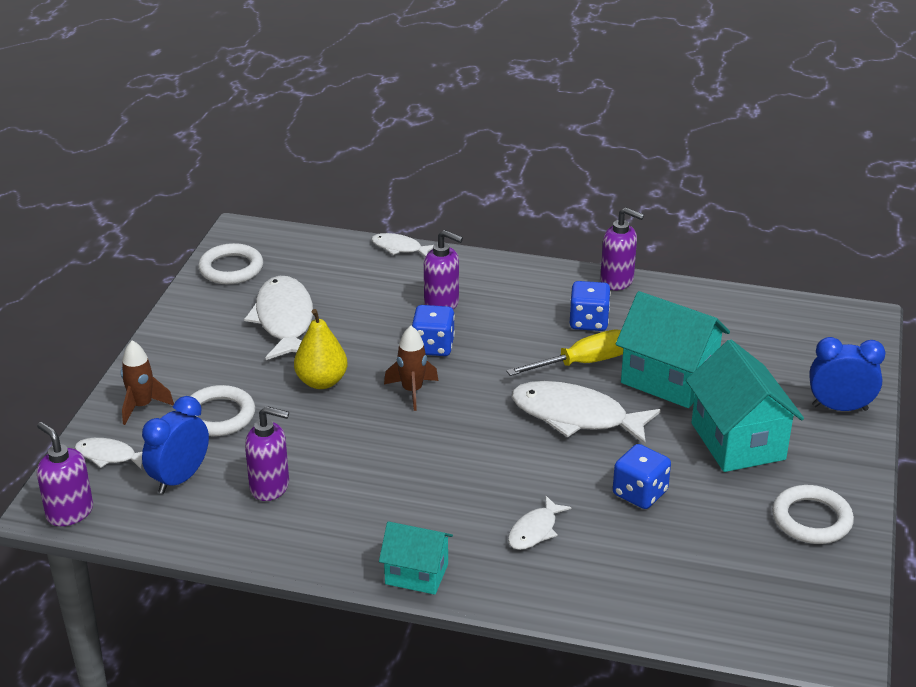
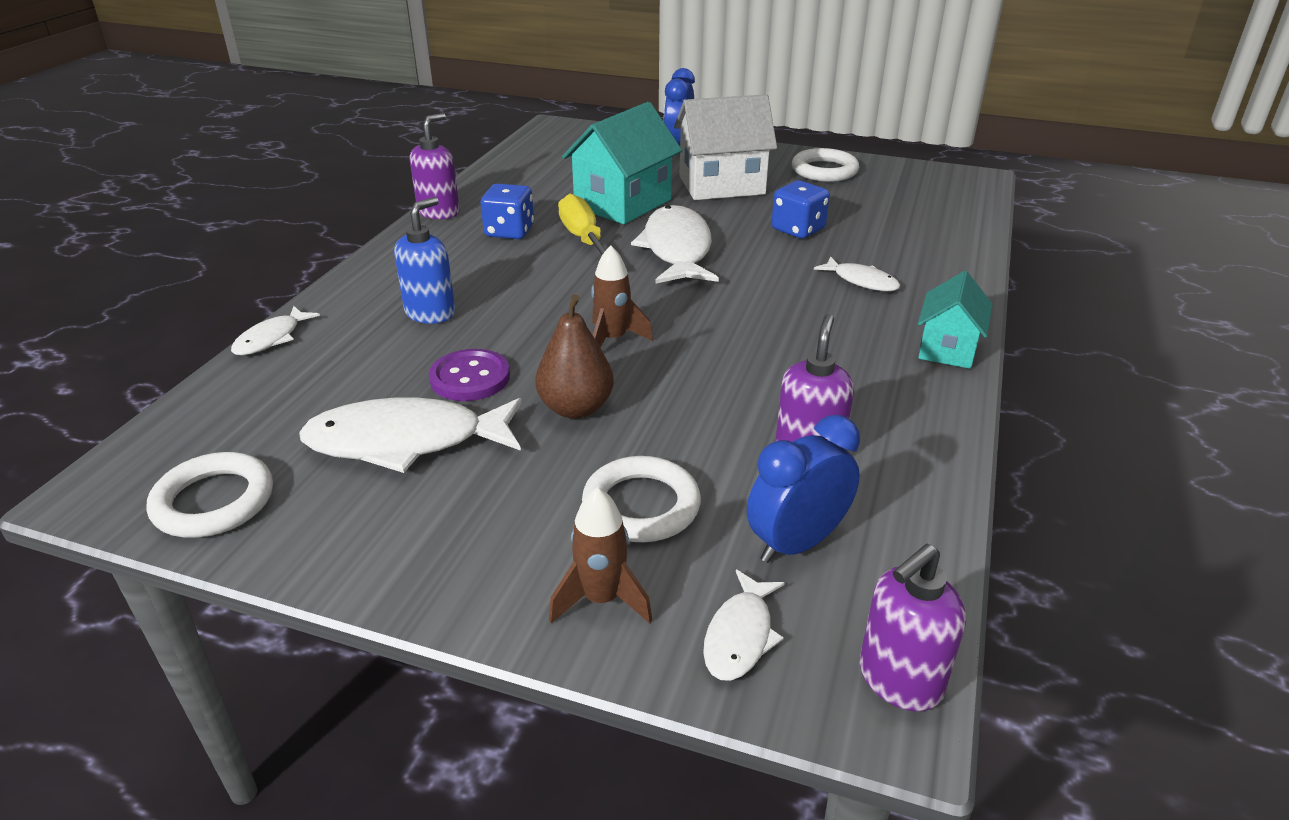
camera: 85 degrees left, 0 degrees up
blue clock [142,396,209,494] -> blue clock turned 105 degrees clockwise [747,415,860,563]
yellow pear [294,309,348,389] -> brown pear [535,294,614,419]
blue dice [412,305,455,356] -> none
purple soap dispenser [424,230,463,309] -> blue soap dispenser [394,197,455,324]
white fish [511,381,661,445] -> white fish turned 150 degrees clockwise [631,205,719,284]
turquoise house [686,340,804,472] -> white house [674,94,777,200]
none -> purple button [429,349,510,401]

